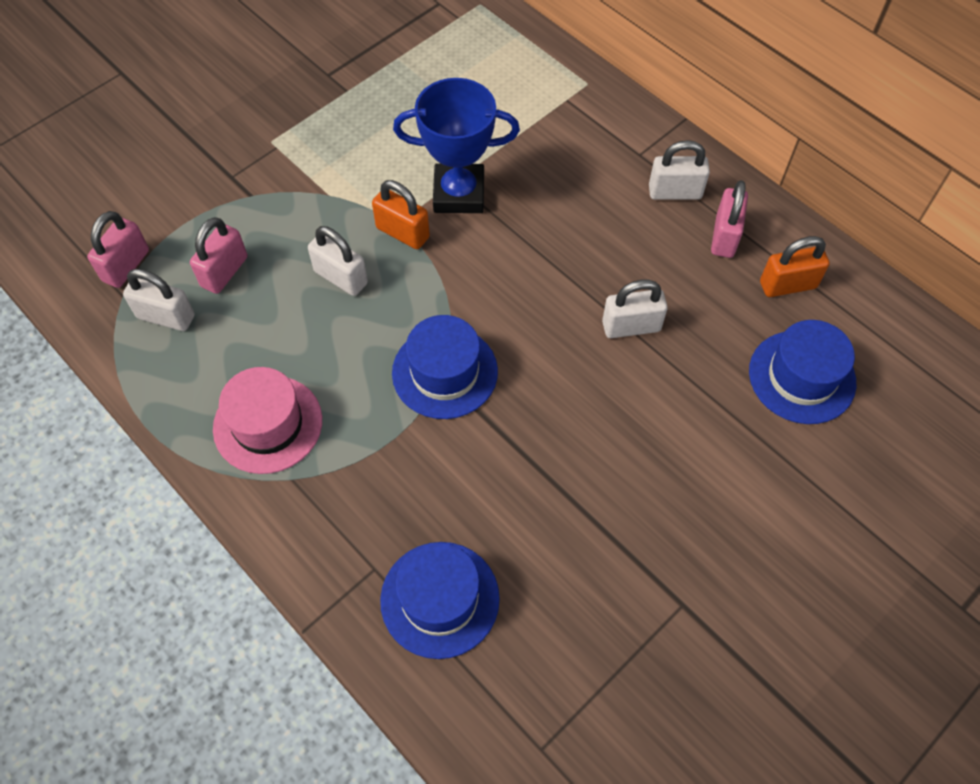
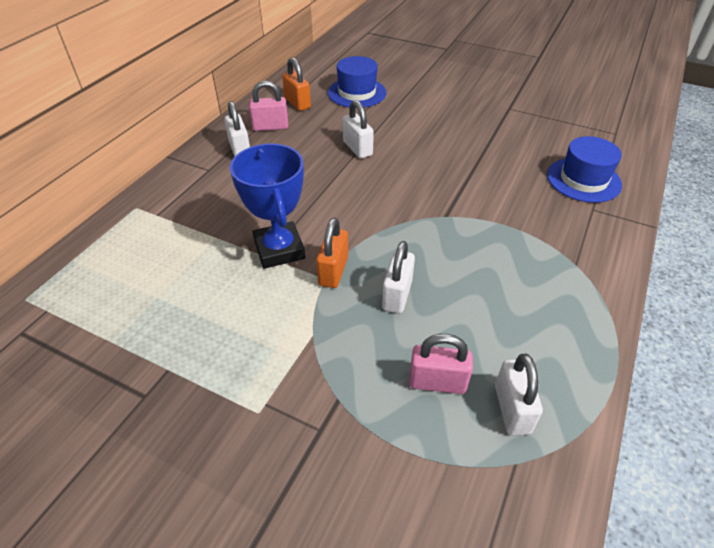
camera: 110 degrees left, 15 degrees down
pink padlock [87,211,149,288] -> none
pink hat [213,367,322,474] -> none
blue hat [392,315,498,419] -> none

